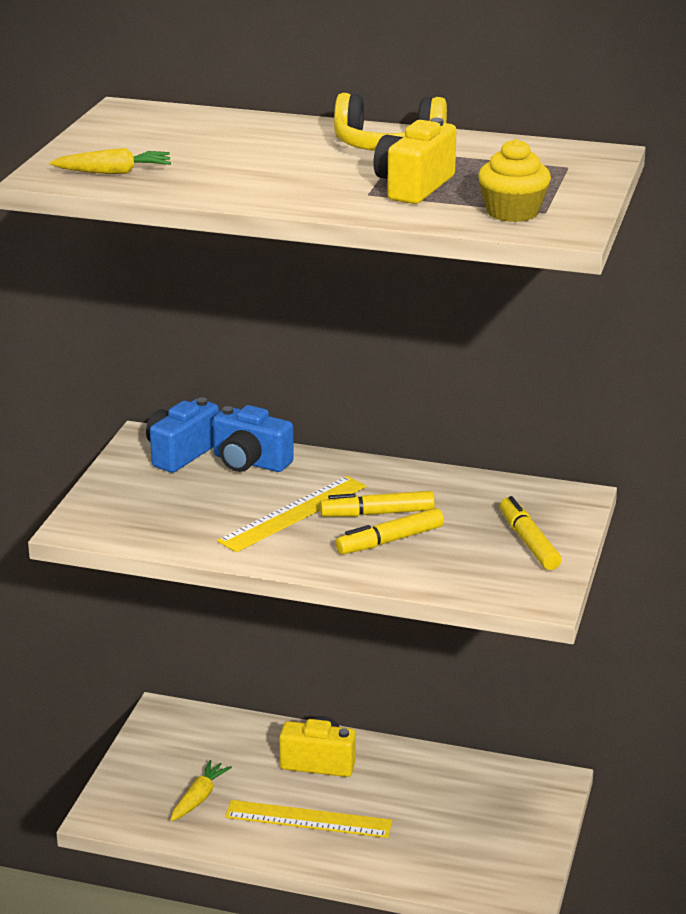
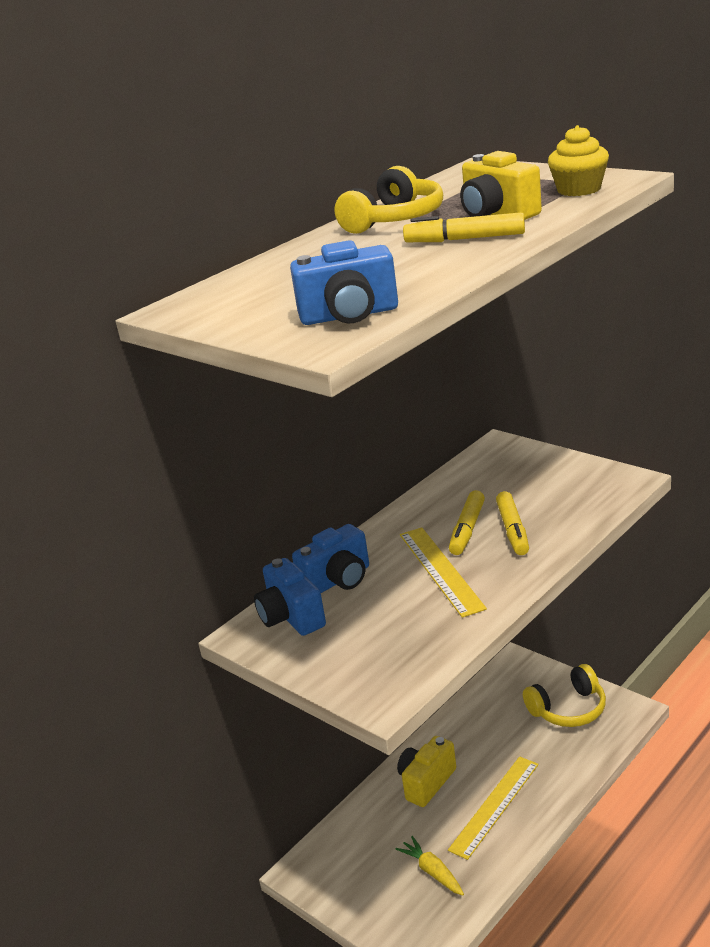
camera: 60 degrees left, 0 degrees up
yellow carrot [50,148,171,174] -> blue camera [290,240,398,325]
yellow marker [500,496,562,570] -> yellow marker moved to [403,212,525,242]
none -> yellow headphones [523,664,606,727]

